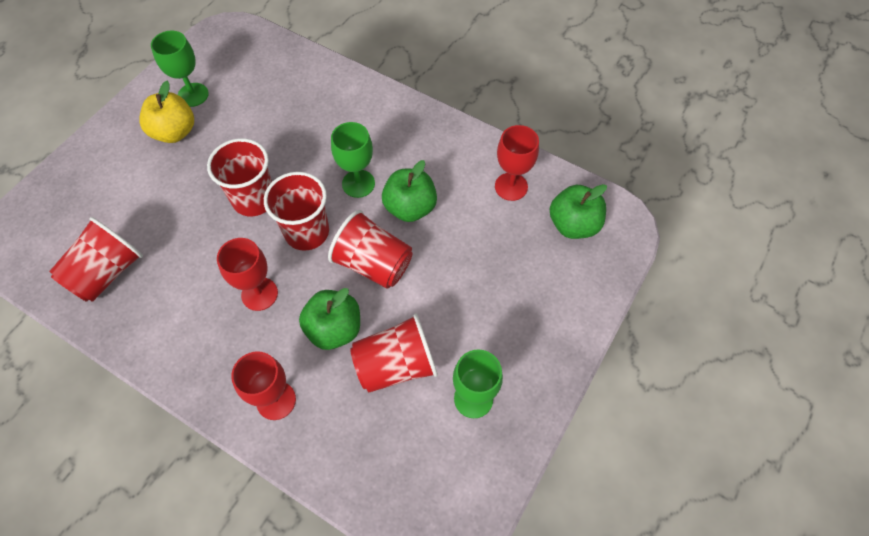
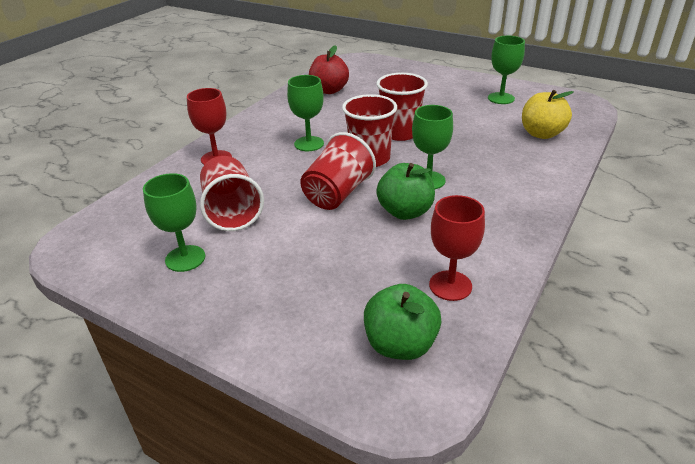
camera: 90 degrees right, 25 degrees down
red cup [49,217,143,302] -> red apple [309,45,349,94]
yellow apple [139,81,194,143] -> yellow apple moved to [522,90,574,139]
red goblet [217,238,278,311] -> green goblet [287,75,324,151]
green apple [299,288,360,350] -> none

